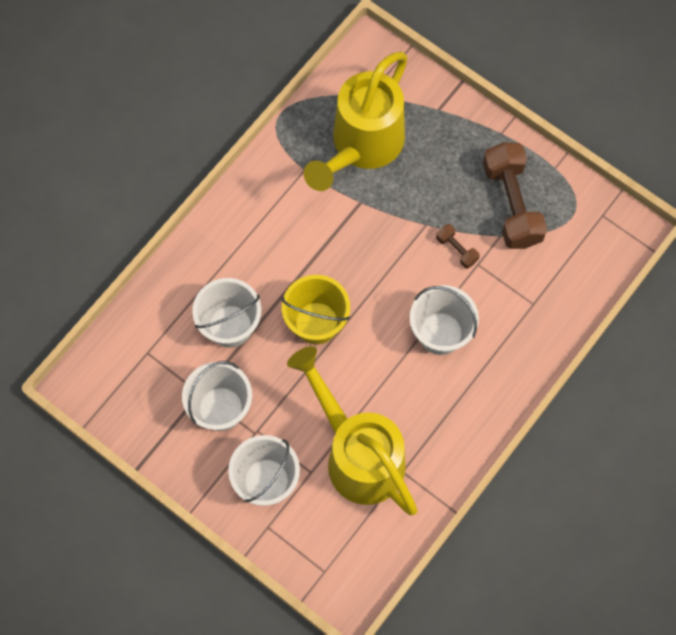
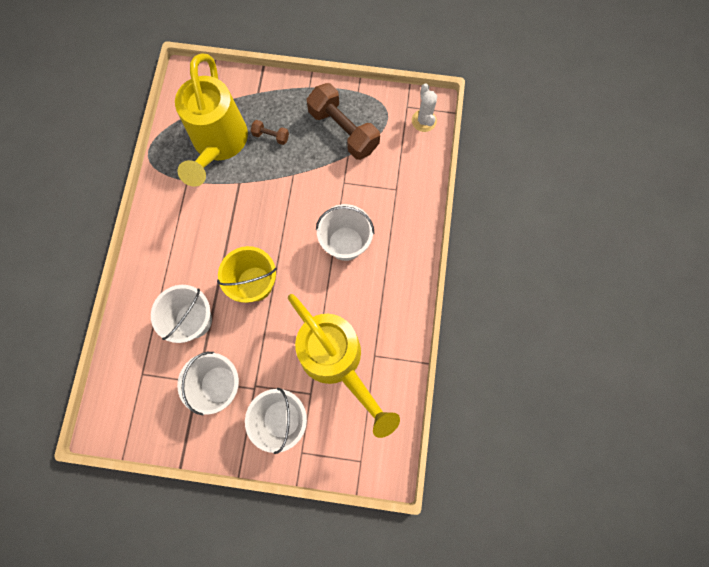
camera: 30 degrees left, 5 degrees up
yellow watering can [287,346,418,515] -> yellow watering can turned 150 degrees counterclockwise [288,294,400,438]
brown dumbbell [436,224,480,269] -> brown dumbbell moved to [251,120,289,145]
none -> white cactus [412,83,437,132]

